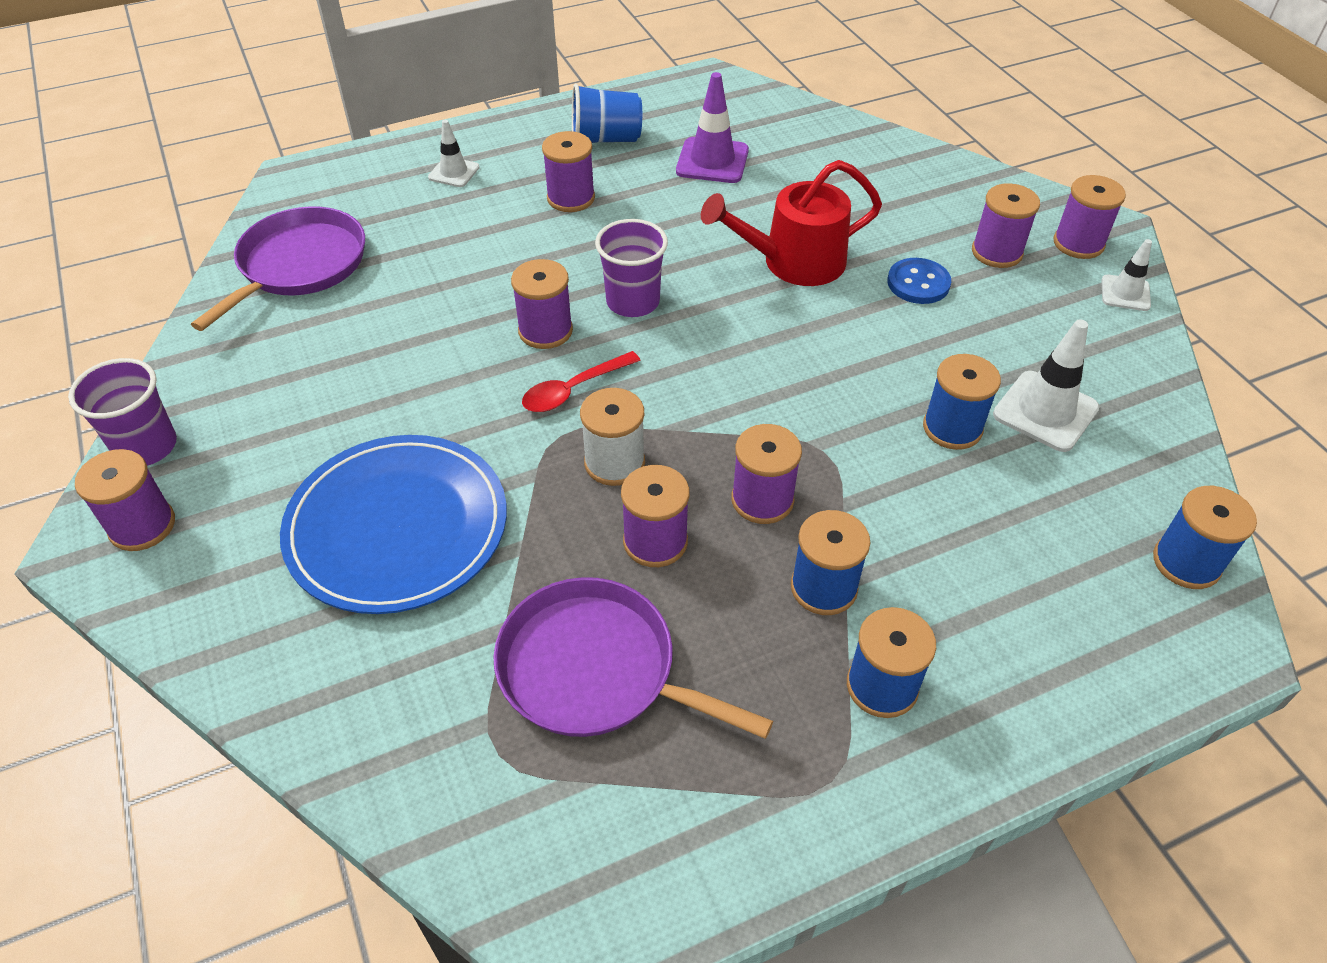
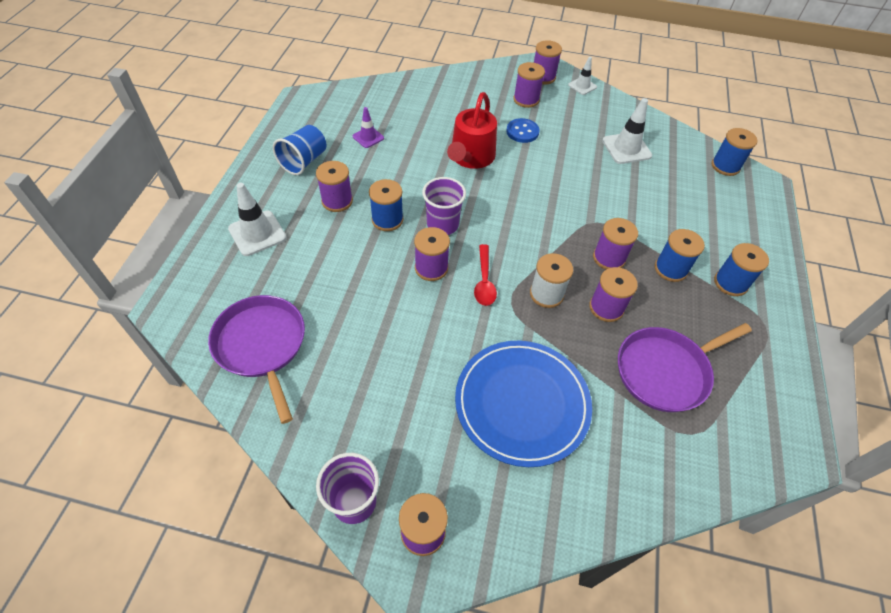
camera: 55 degrees left, 5 degrees up
white traffic cone [428,120,480,187] -> white traffic cone [228,183,287,256], size x1.64
purple traffic cone [676,72,749,183] -> purple traffic cone [353,107,384,148], size x0.61
blue spool [923,354,1001,450] -> blue spool moved to [369,179,404,231]

